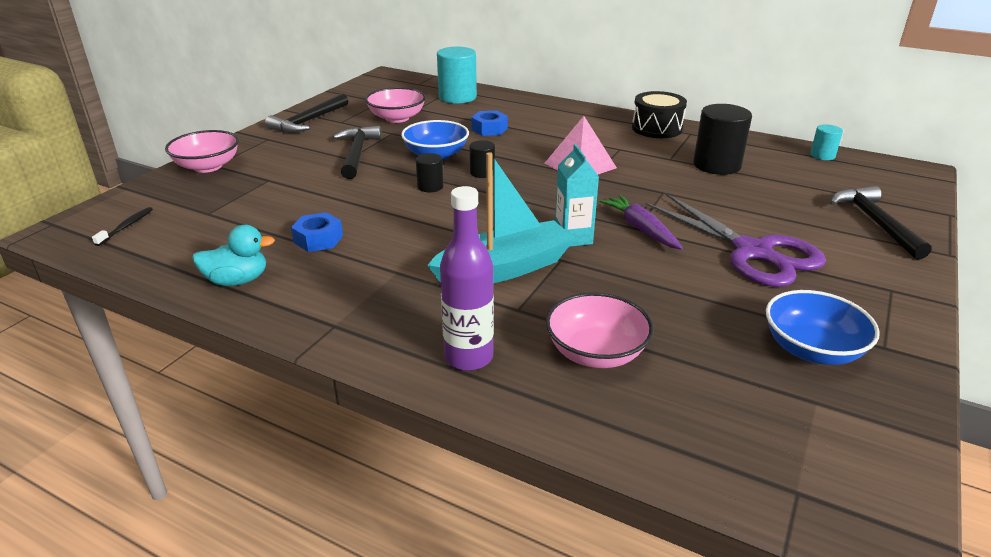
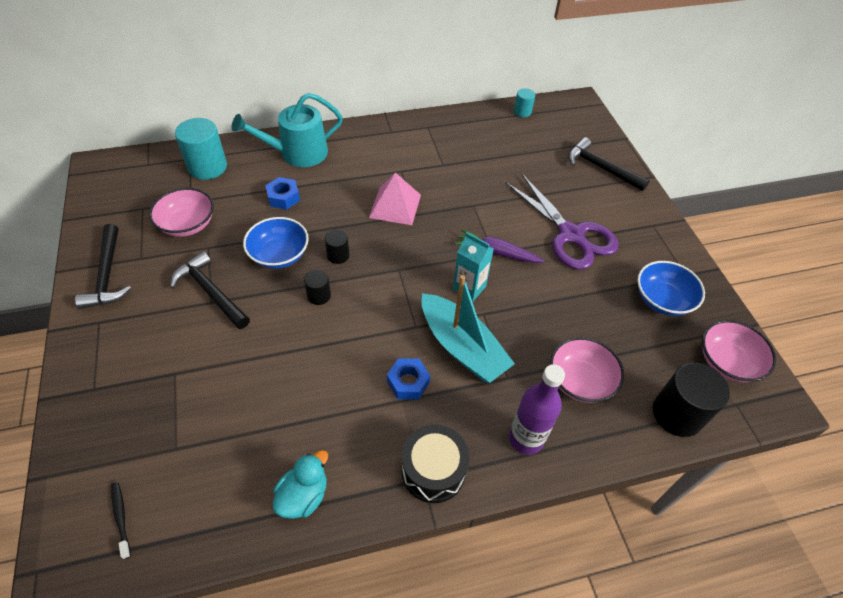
camera: 45 degrees left, 20 degrees up
pink bowl [165,130,239,173] -> pink bowl moved to [702,320,776,383]
blue nut [291,212,343,252] -> blue nut moved to [387,358,430,400]
turquoise boat [427,152,575,283] -> turquoise boat turned 120 degrees clockwise [422,275,515,383]
black drum [632,91,687,138] -> black drum moved to [401,425,470,503]
purple scissors [645,193,826,287] -> purple scissors turned 45 degrees clockwise [505,174,618,270]
black cylinder [693,104,752,175] -> black cylinder moved to [653,363,730,437]
none -> turquoise watering can [232,93,343,167]

